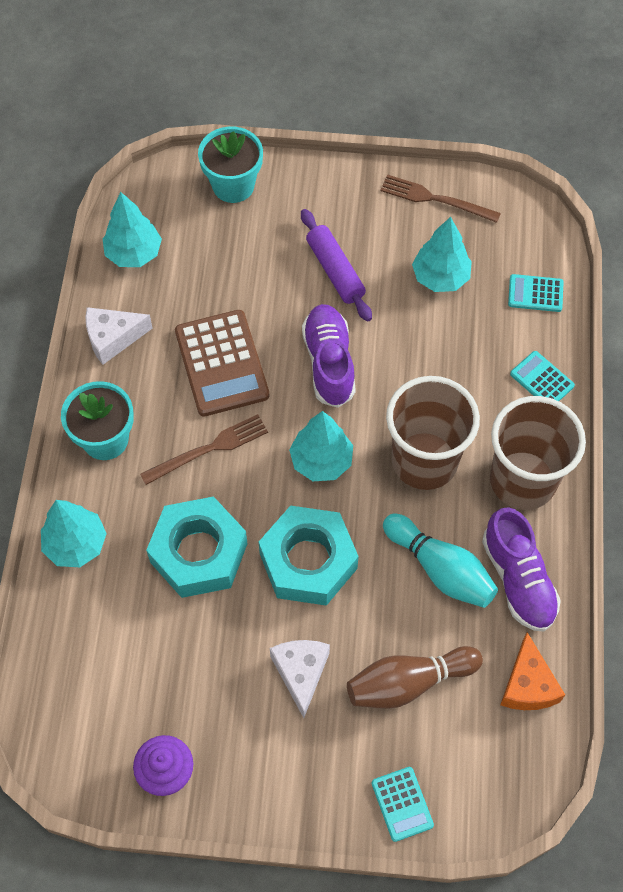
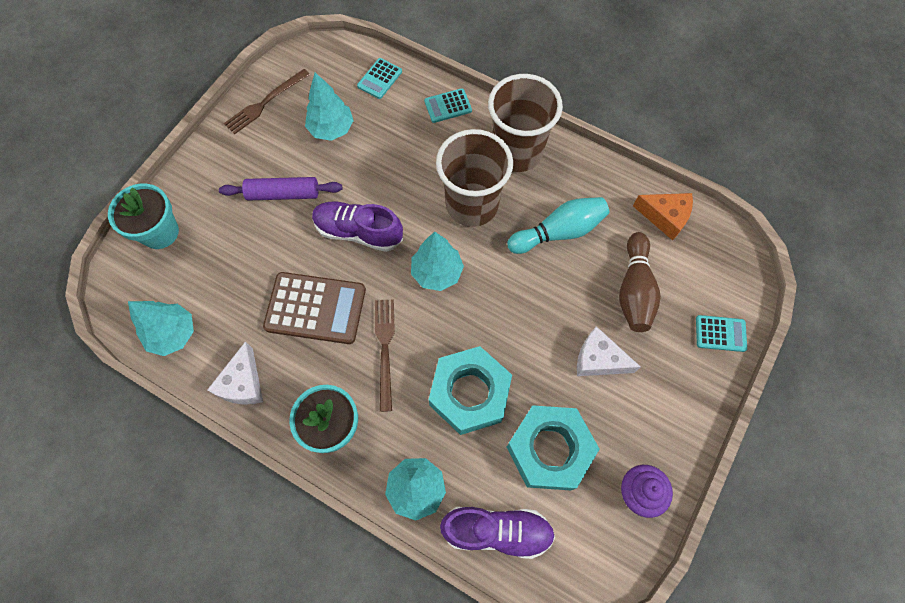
camera: 65 degrees left, 5 degrees up
turquoise nut [259,505,359,606] -> turquoise nut moved to [507,405,599,490]
purple shoe [482,507,561,631] -> purple shoe moved to [440,507,555,559]

